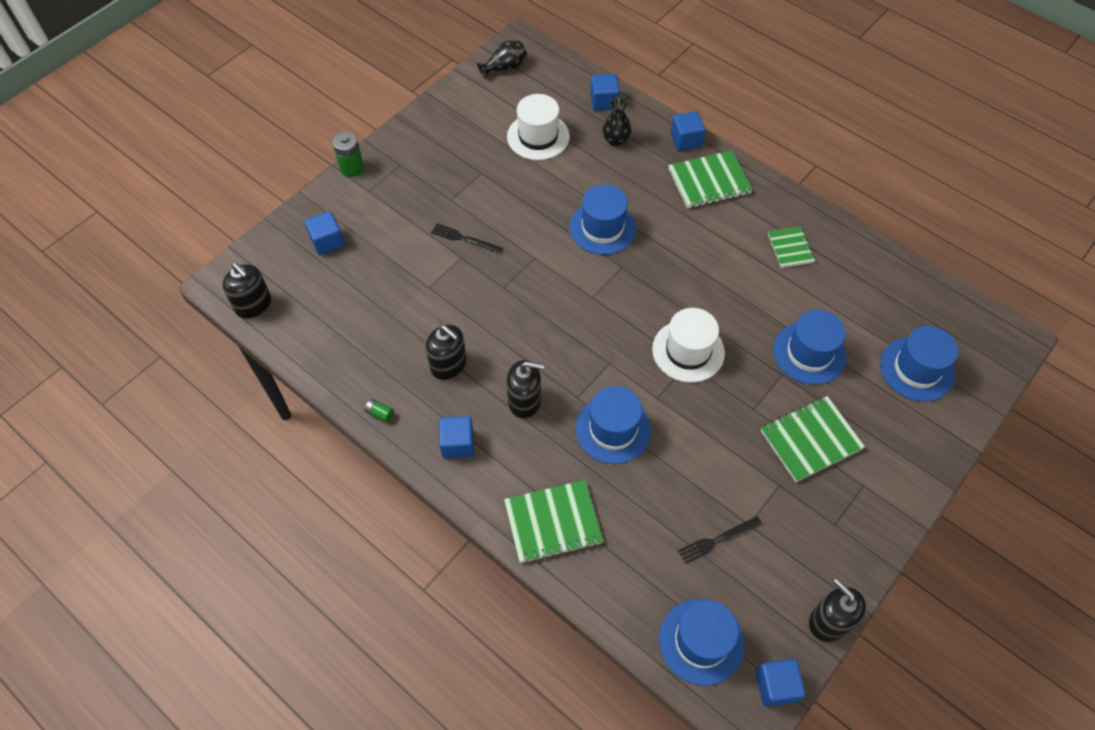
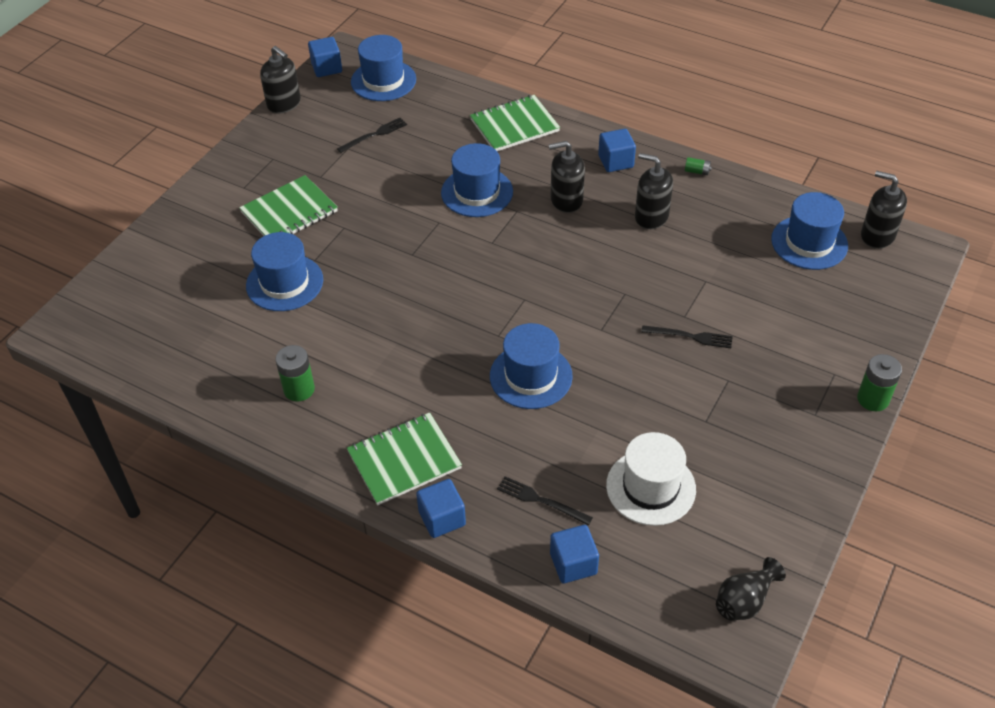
camera: 170 degrees right, 10 degrees down
blue cube [305,211,344,255] -> none
black vase [602,97,632,147] -> black fork [497,476,593,525]
white hat [652,308,725,383] -> none
green notebook [768,226,815,268] -> green battery [276,345,315,401]
blue hat [880,326,958,401] -> blue hat moved to [771,192,848,270]

